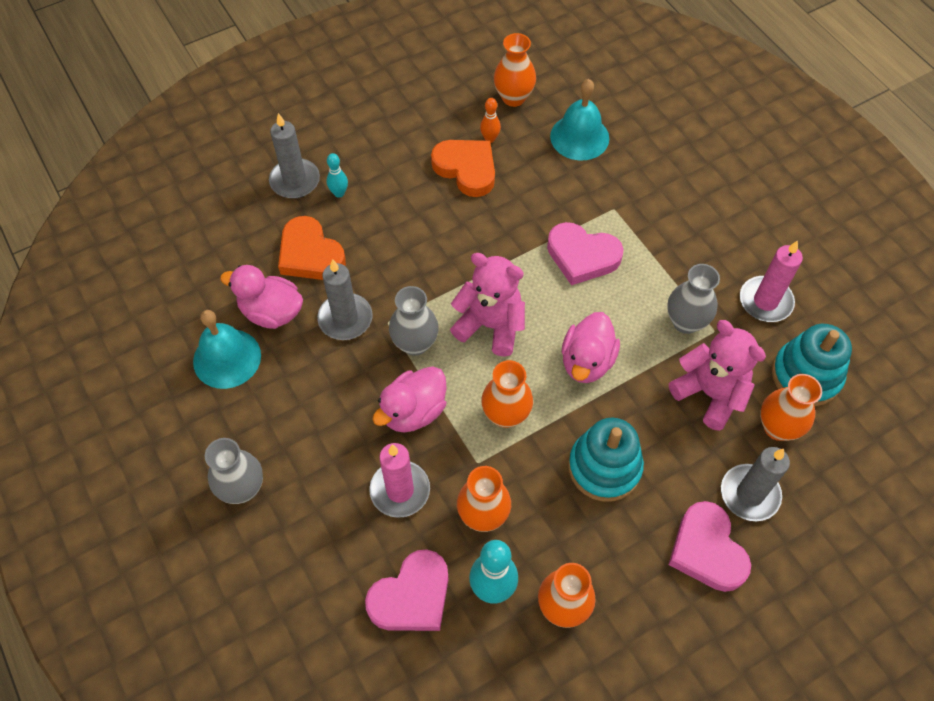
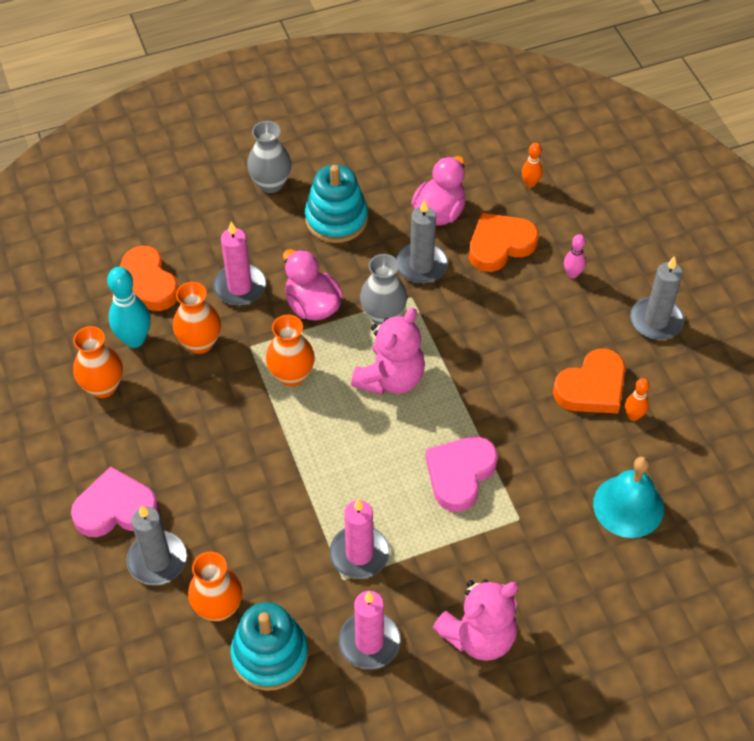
camera: 100 degrees right, 5 degrees down
turquoise bell [193,310,261,389] -> none
grey candle [269,113,320,199] -> grey candle moved to [630,256,684,340]
turquoise bowling pin [326,153,348,198] -> pink bowling pin [564,234,586,278]
pink heart [365,549,448,631] -> orange heart [111,246,178,311]
orange vase [494,33,536,107] -> none
pink duck [562,312,620,383] -> none
turquoise stacking toy [568,418,644,502] -> turquoise stacking toy moved to [305,165,368,243]
grey vase [667,264,720,334] -> pink candle [330,499,389,579]
pink teddy bear [669,320,766,431] -> pink teddy bear moved to [433,579,519,661]
none -> orange bowling pin [522,143,543,188]

